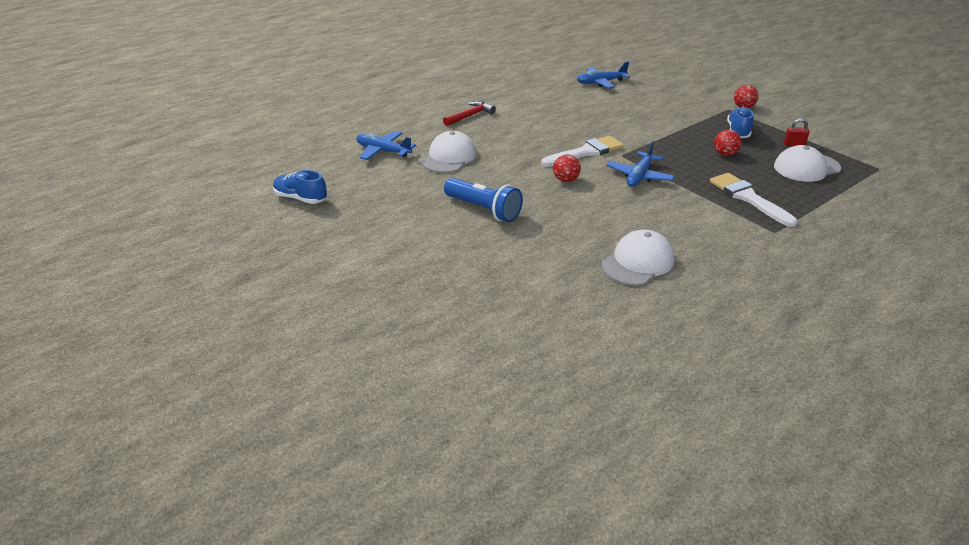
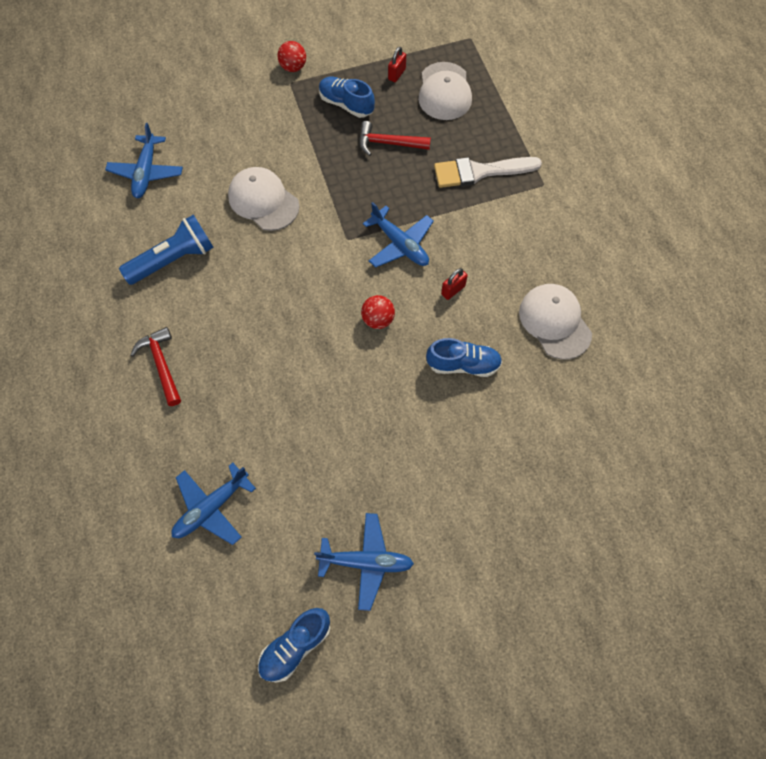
camera: 70 degrees left, 30 degrees up
white cap [422,131,476,173] -> white cap moved to [228,167,300,231]
blue flashlight [444,178,523,222] -> blue flashlight moved to [119,214,214,285]
white brush [541,136,623,167] -> none
red ball [714,130,741,156] -> red hammer [359,121,431,156]
none -> blue plane [314,513,414,611]
none -> blue shoe [426,338,502,377]
none -> red padlock [441,268,468,300]

